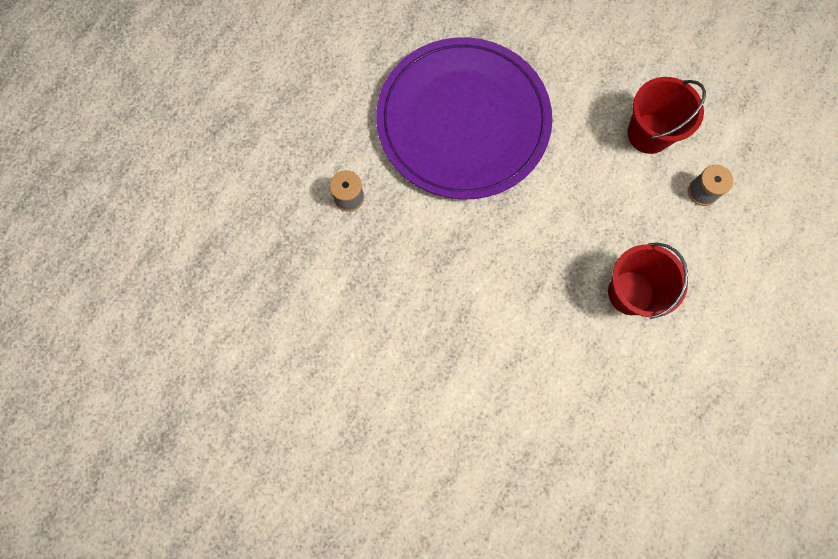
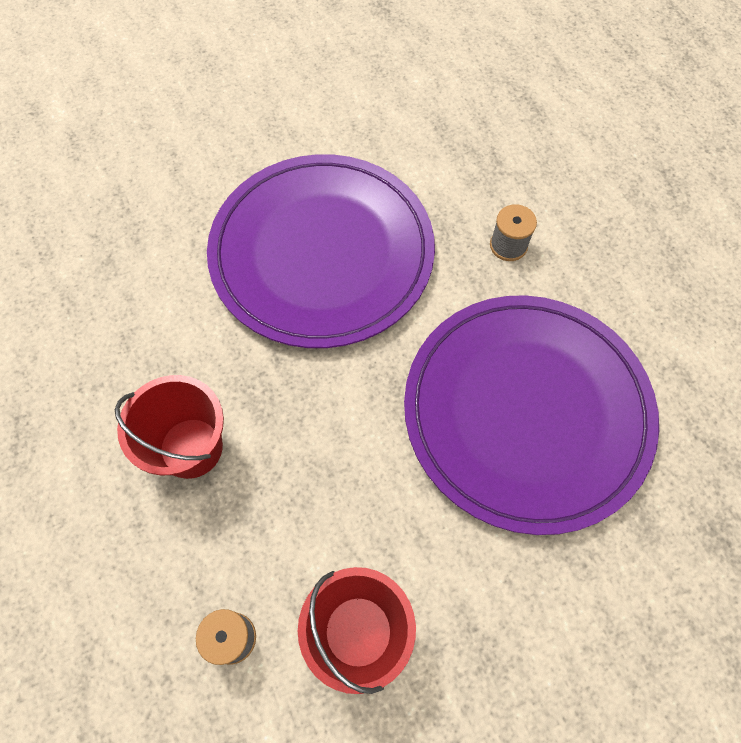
camera: 125 degrees right, 10 degrees down
none -> purple plate [207,154,435,348]

